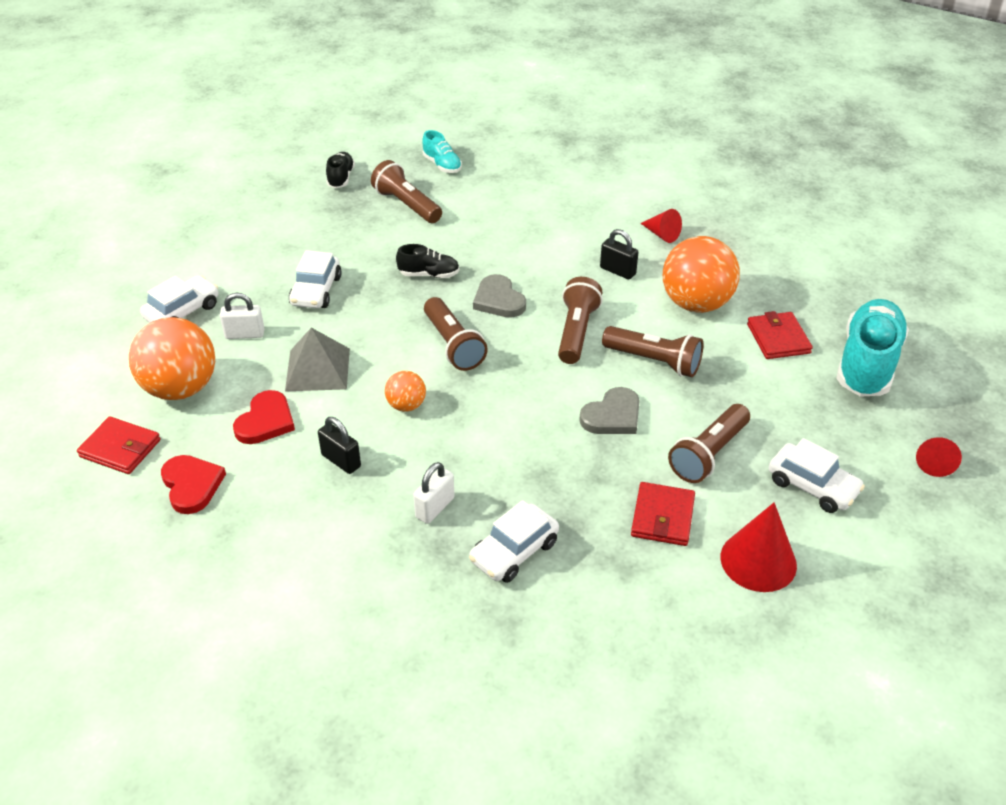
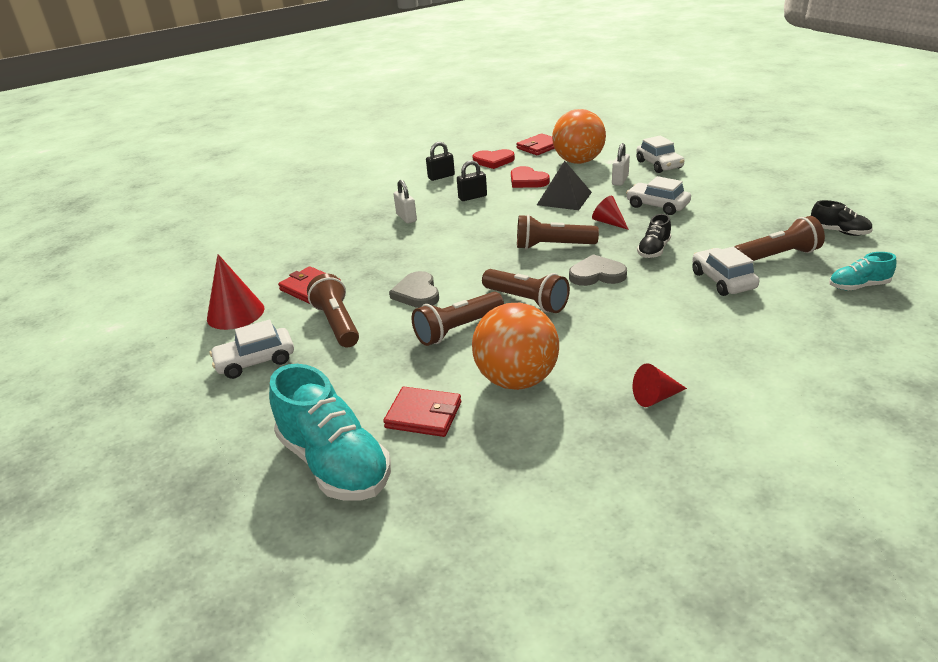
camera: 120 degrees right, 10 degrees down
grey pyramid [285,328,350,391] -> black pyramid [537,161,592,210]
orange ball [385,371,426,412] -> none
white car [469,500,559,583] -> white car moved to [692,247,759,296]
black padlock [600,229,639,279] -> black padlock moved to [426,142,455,181]
red cone [916,437,962,477] -> red cone moved to [592,196,629,230]

